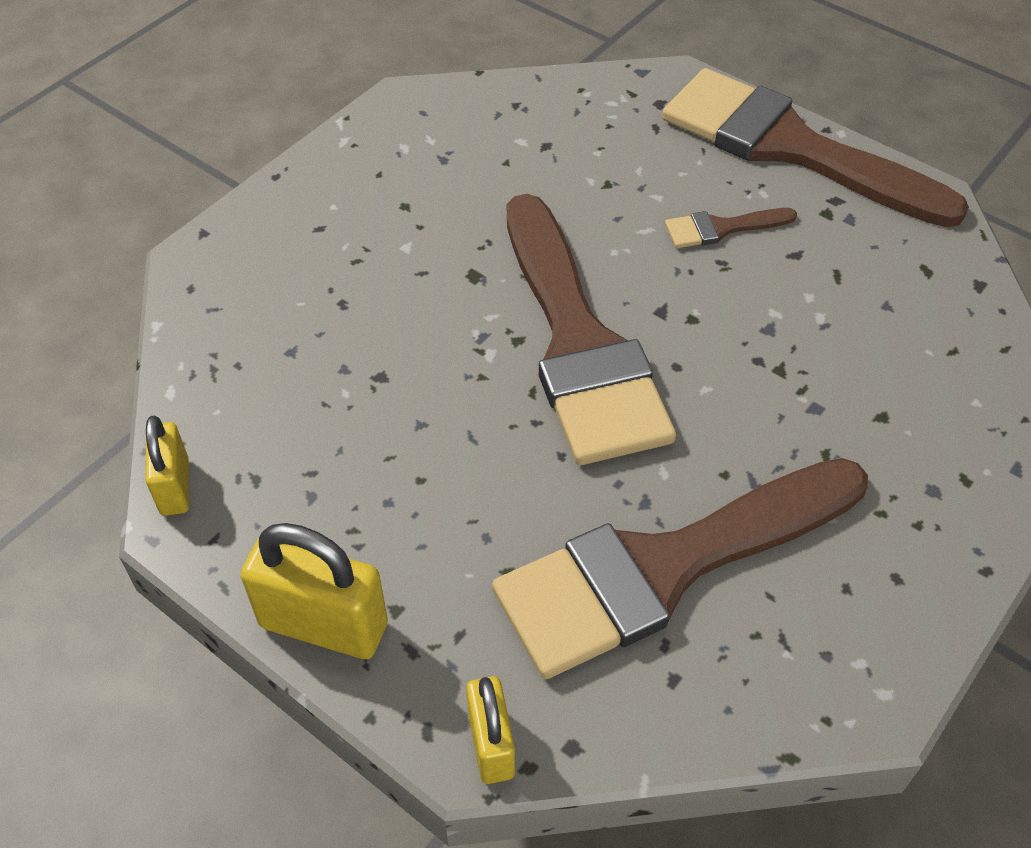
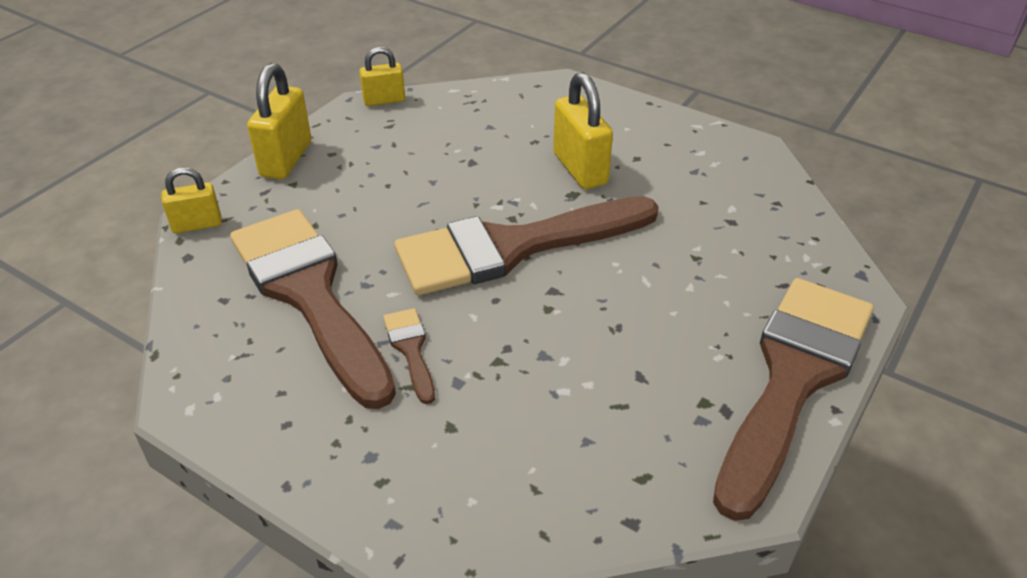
camera: 85 degrees right, 10 degrees down
brown brush [665,208,797,248] -> brown brush moved to [383,308,435,404]
none -> yellow padlock [553,72,613,189]

